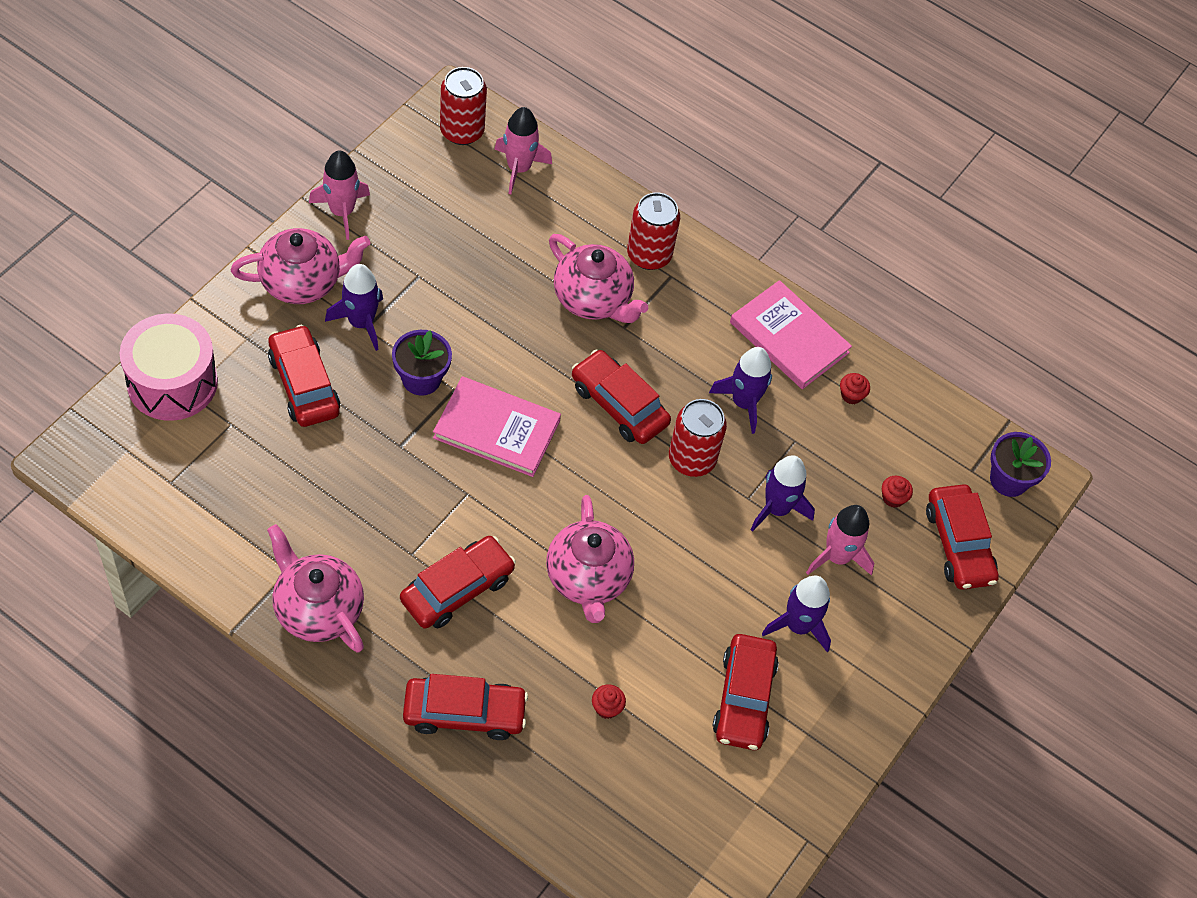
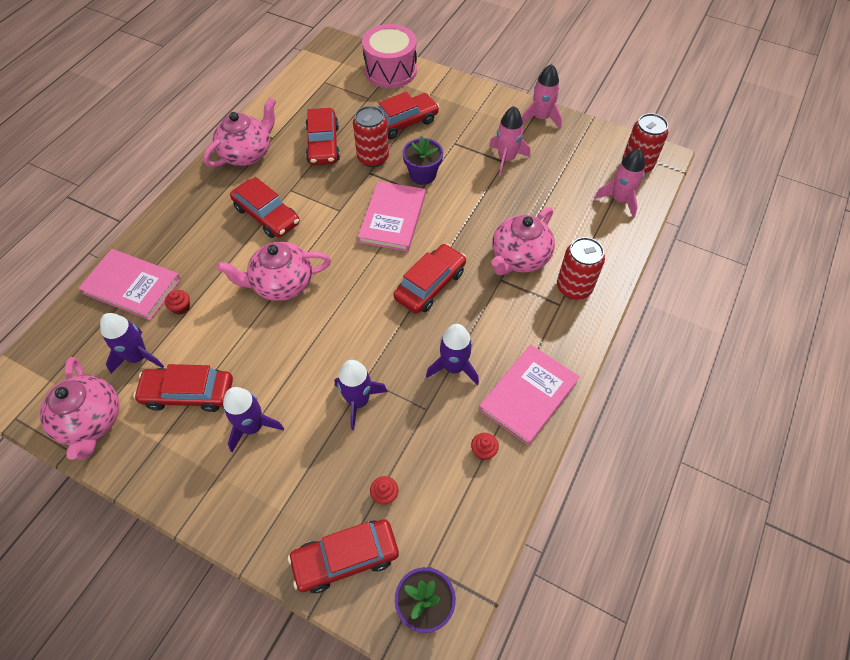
camera: 90 degrees right, 0 degrees up
pink teapot [231,228,371,304] -> pink teapot moved to [40,357,119,460]
purple rocket [325,264,383,351] -> purple rocket moved to [100,313,164,374]
red car [403,674,528,740] -> red car moved to [306,108,340,165]
red can [669,399,727,477] -> red can moved to [353,106,389,167]
pink rocket [806,505,874,575] -> pink rocket moved to [489,106,530,176]
none -> pink book [78,249,181,320]

